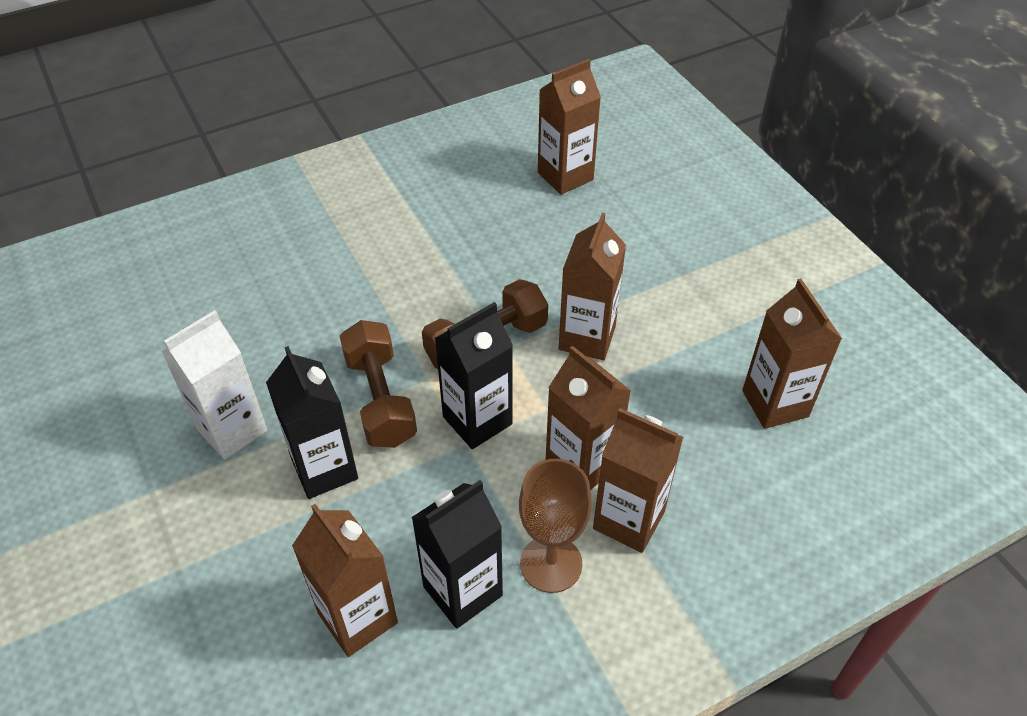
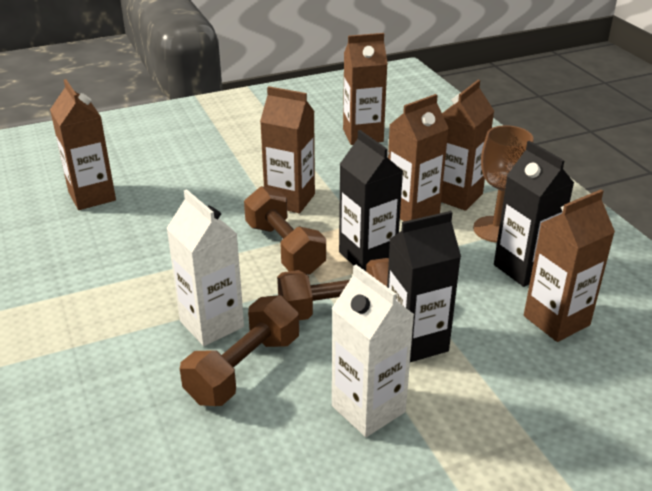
camera: 85 degrees left, 15 degrees down
none -> white carton [166,189,244,346]
none -> brown dumbbell [180,295,299,406]

